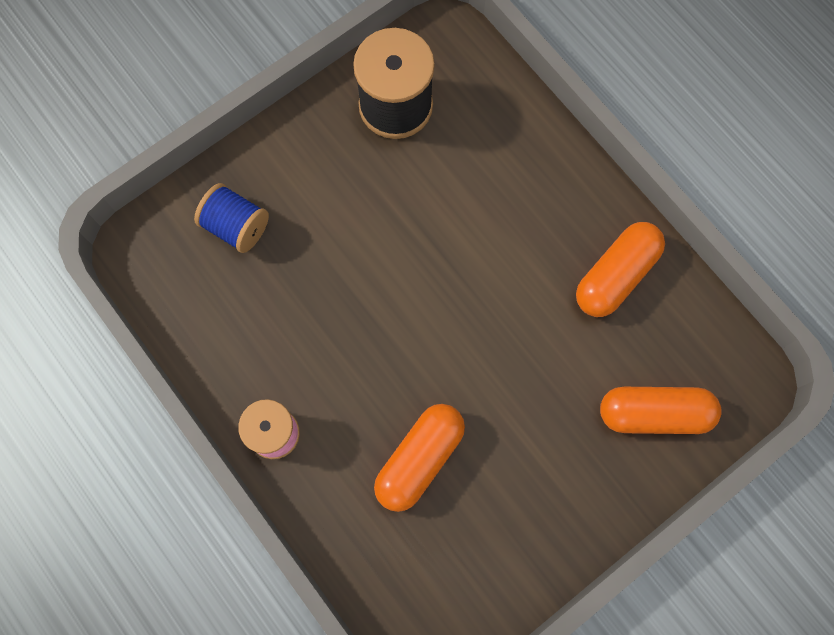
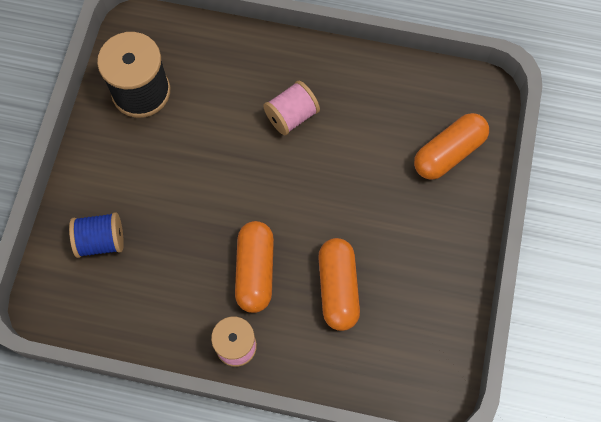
camera: 40 degrees left, 5 degrees down
orange capsule [576,222,665,317] -> orange capsule moved to [235,221,274,313]
none -> pink spool [263,80,320,135]

